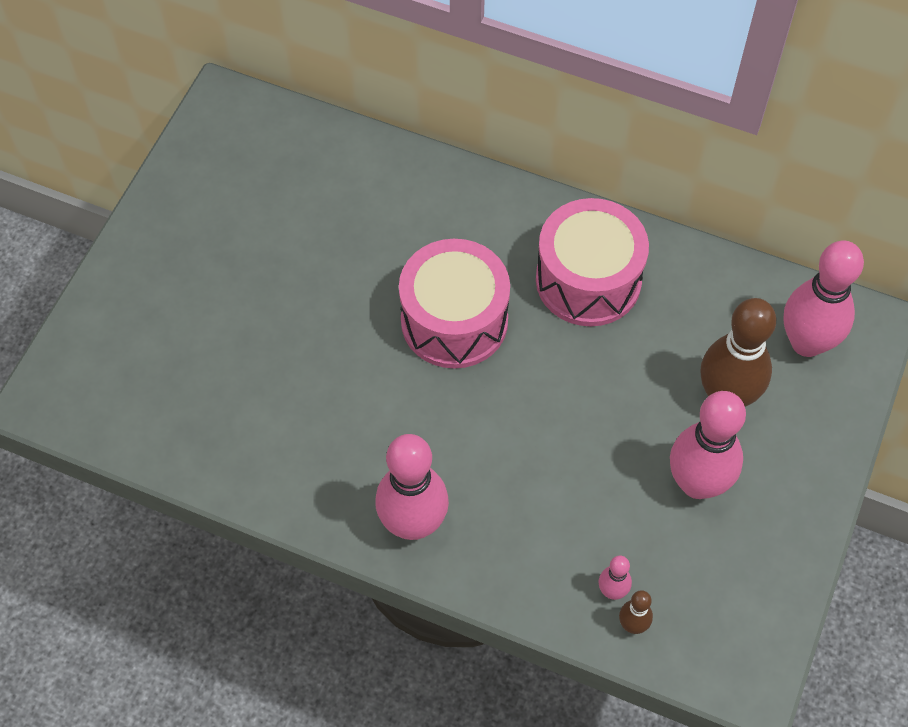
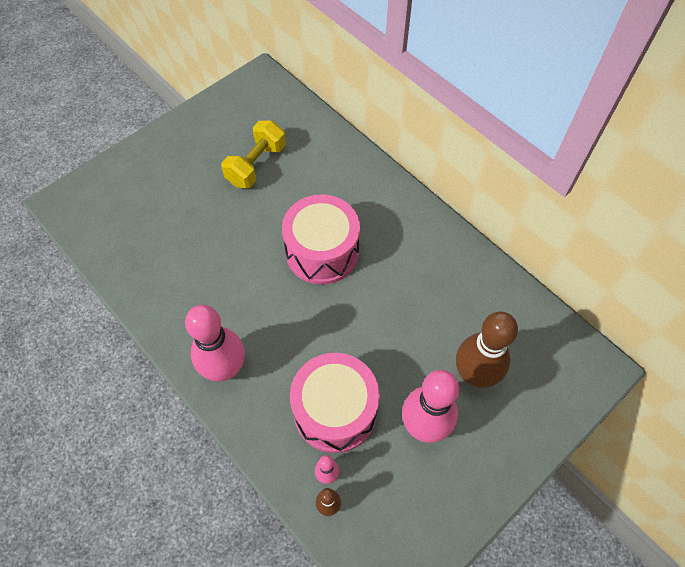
camera: 25 degrees right, 0 degrees up
pink drum [536,198,649,326] -> pink drum moved to [290,353,380,453]
pink bowling pin [783,241,864,357] -> none
none -> yellow dumbbell [221,121,286,189]

